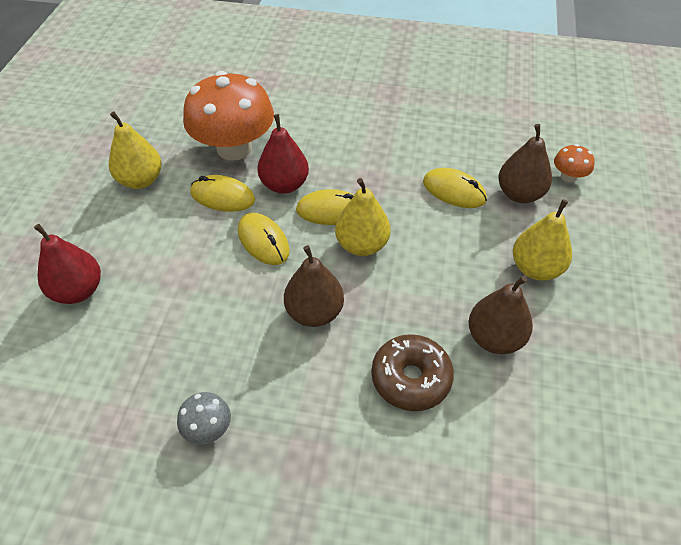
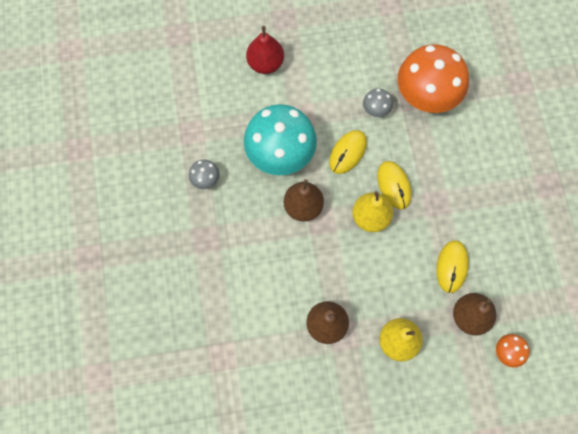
camera: 70 degrees right, 20 degrees up
yellow pear [109,111,162,189] -> none
yellow mouse [190,175,255,212] -> grey mushroom [363,88,393,117]
red pear [257,114,309,194] -> none
brown donut [371,334,454,411] -> none
none -> turquoise mushroom [244,104,317,175]

